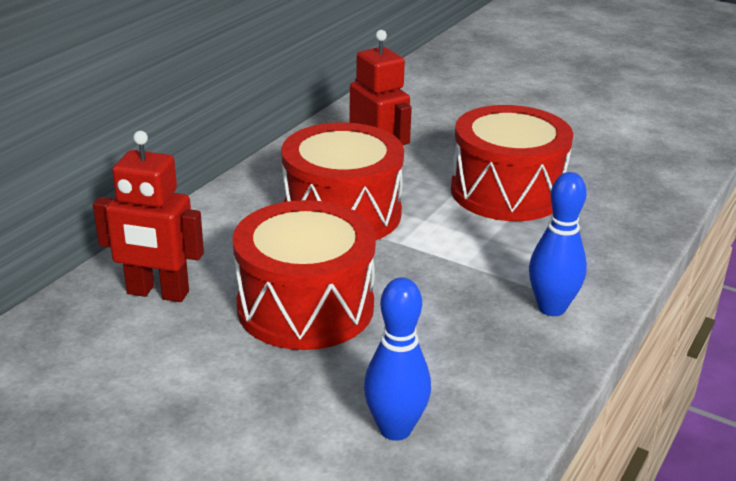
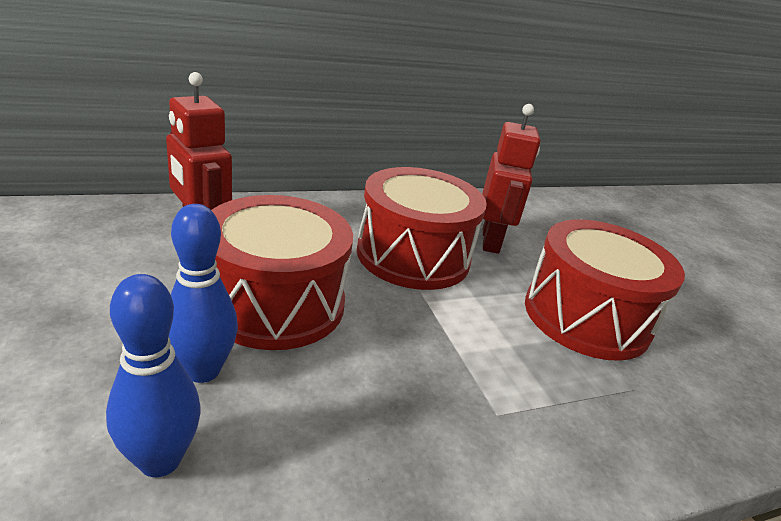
camera: 35 degrees right, 0 degrees up
blue bowling pin [529,172,587,316] -> blue bowling pin moved to [169,204,238,383]

